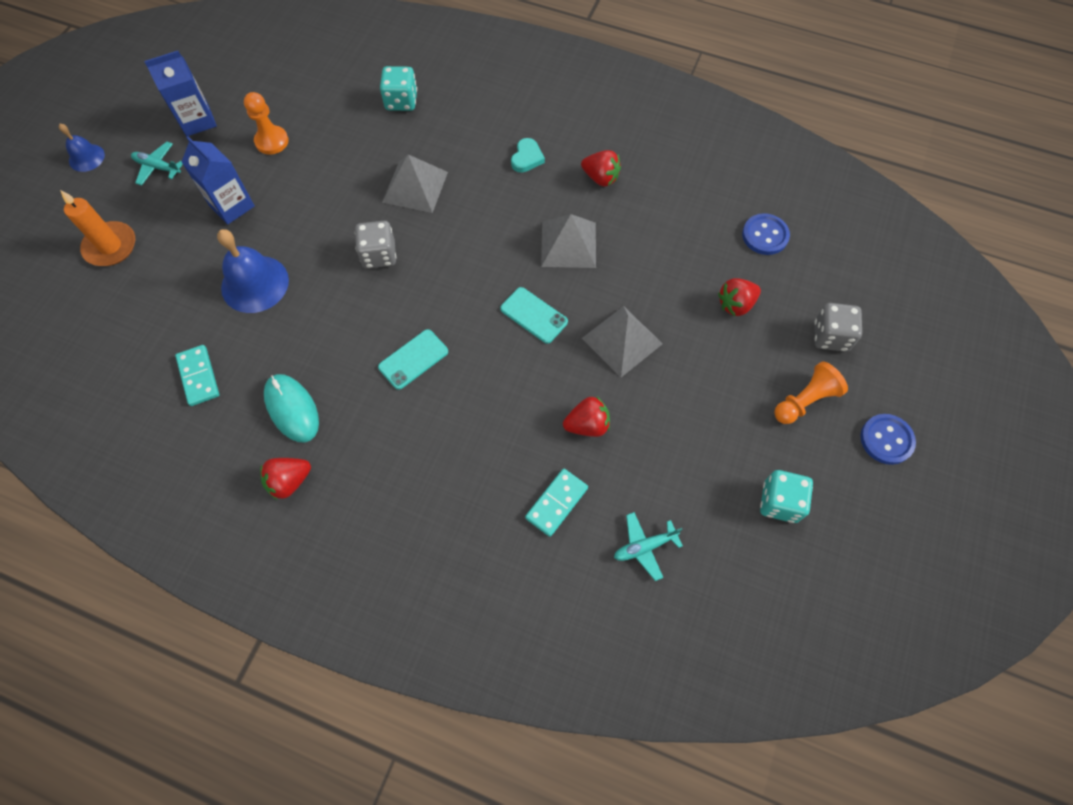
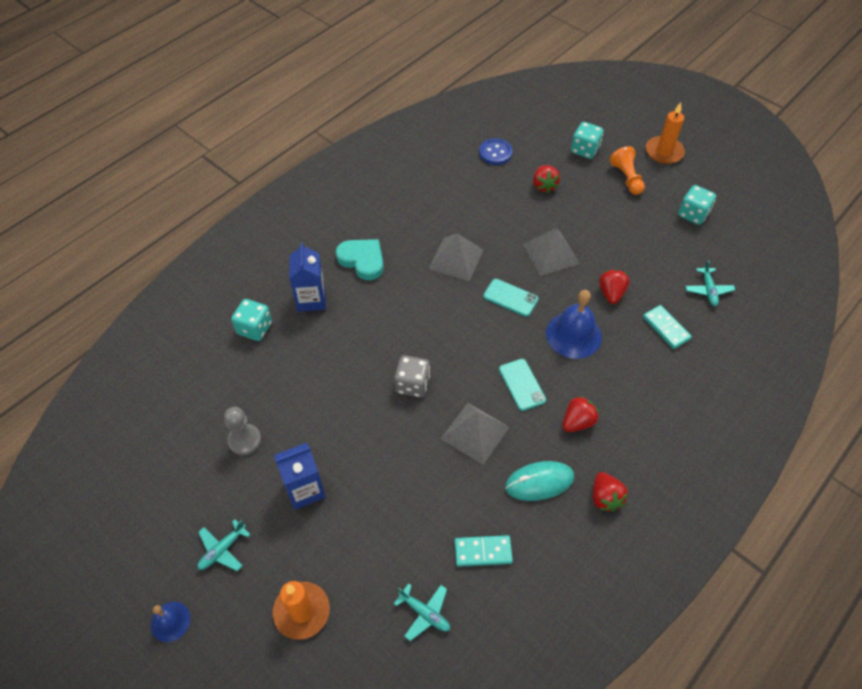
camera: 70 degrees left, 10 degrees down
blue carton [144,51,217,136] -> blue carton moved to [289,242,326,312]
blue bell [217,229,289,313] -> blue bell moved to [546,290,602,359]
orange pawn [244,92,289,155] -> grey pawn [224,407,261,455]
grey pyramid [382,154,448,213] -> grey pyramid moved to [441,403,509,465]
turquoise phone [500,287,568,344] -> turquoise phone turned 60 degrees clockwise [483,279,539,317]
turquoise heart [511,138,545,173] -> turquoise heart [336,239,384,280], size x1.62
red strawberry [581,150,621,186] -> red strawberry moved to [563,396,598,432]
grey dice [814,303,862,352] -> turquoise dice [571,122,604,159]
blue button [860,414,916,465] -> orange candle [646,102,685,164]
none -> turquoise plane [394,583,450,641]

